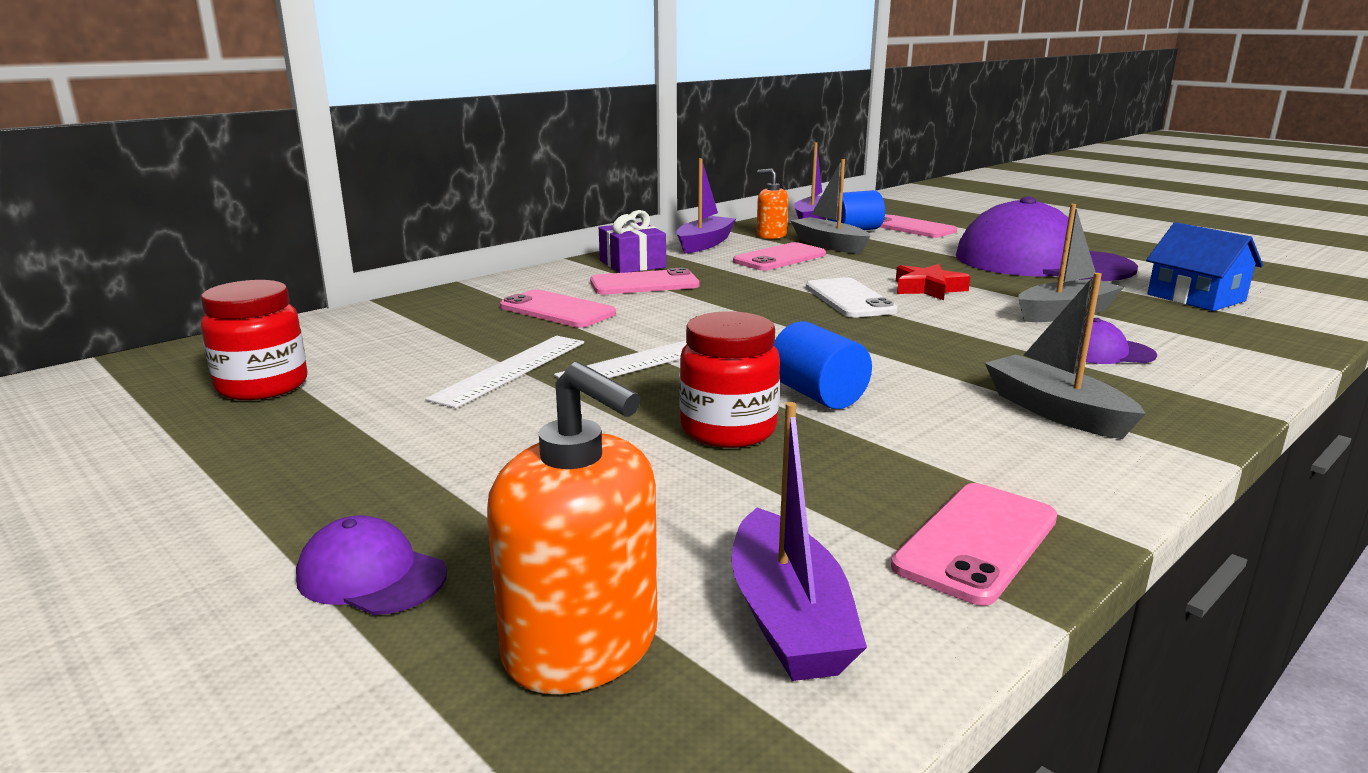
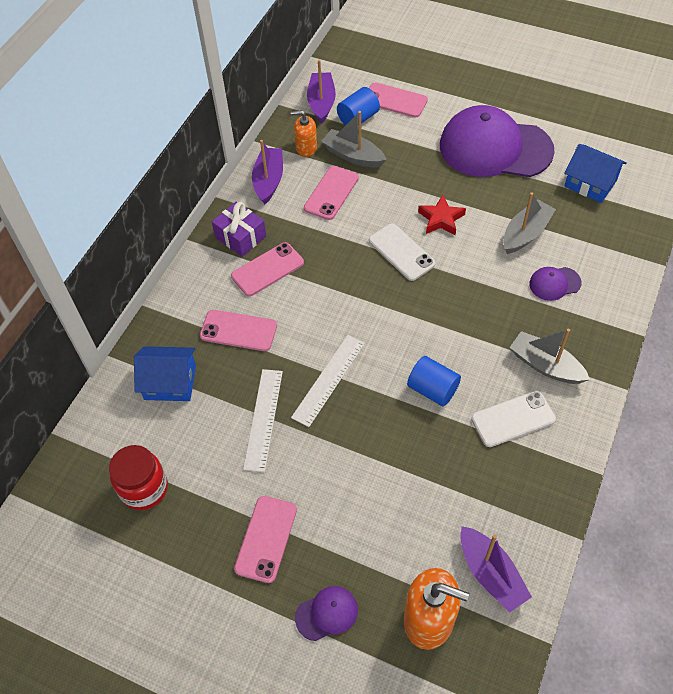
camera: 20 degrees left, 35 degrees up
purple cap [296,515,447,615] -> purple cap turned 150 degrees clockwise [295,586,358,641]
red jar [679,311,780,448] -> none
pink phone [891,483,1058,606] -> pink phone moved to [234,496,297,583]
none -> blue house [134,346,196,401]
none -> white phone [471,391,556,447]

